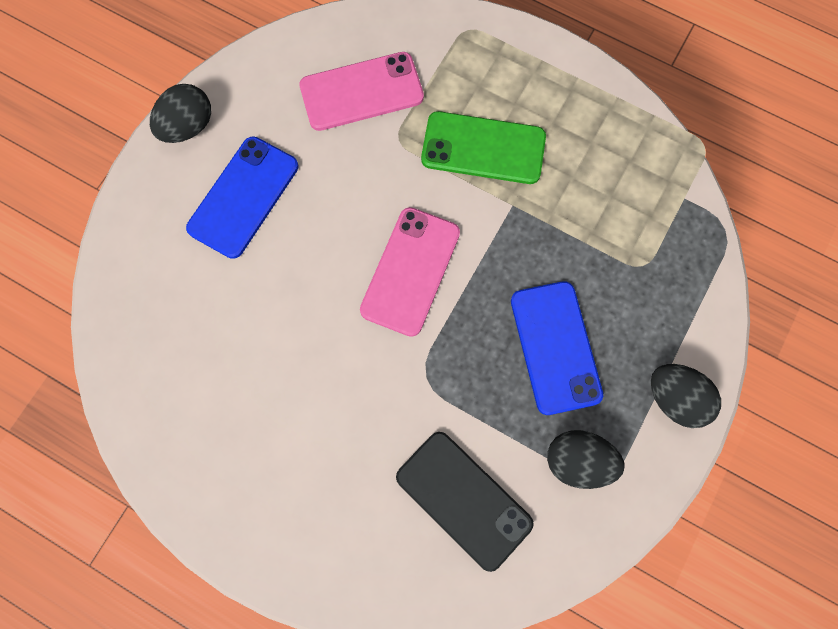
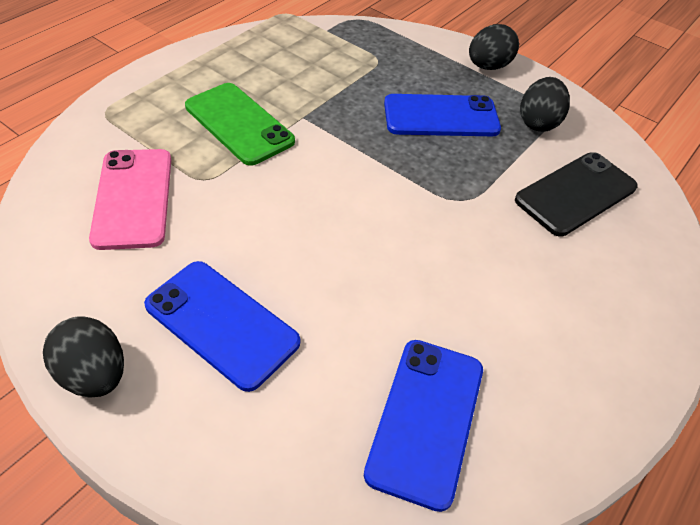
camera: 85 degrees left, 25 degrees down
pink phone [360,207,460,337] -> none
green phone [421,111,546,184] -> green phone turned 60 degrees counterclockwise [185,83,295,166]
none -> blue phone [364,340,483,512]

